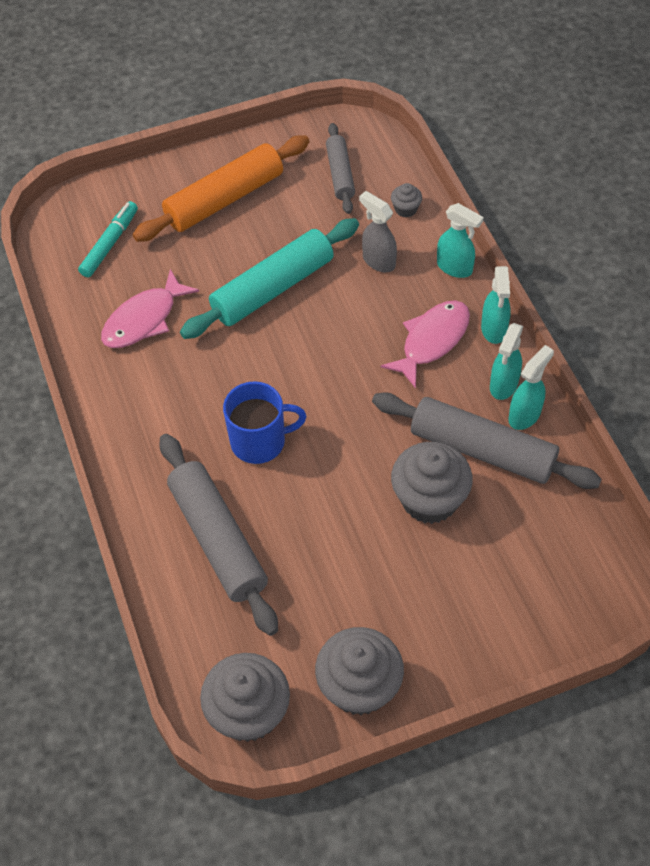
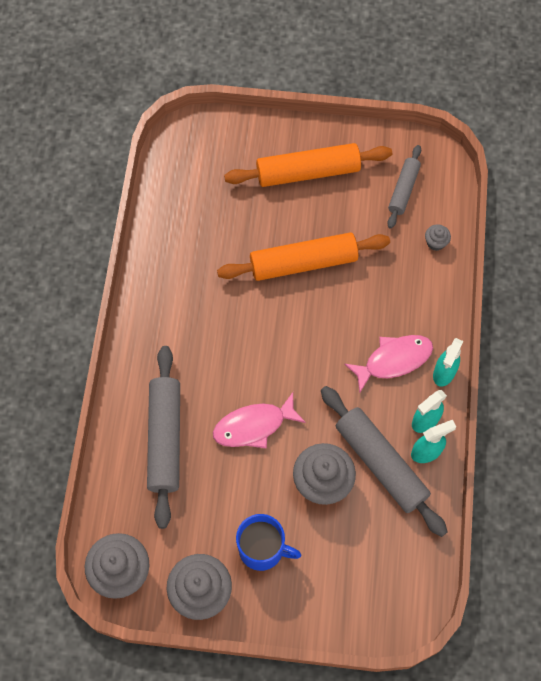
camera: 25 degrees right, 10 degrees up
turquoise marker [78,201,138,277] -> none
pink fish [101,269,199,348] -> pink fish moved to [213,392,306,449]
turquoise rolling pin [180,218,359,339] -> orange rolling pin [217,232,390,281]
blue mug [223,381,306,464] -> blue mug moved to [236,514,301,571]
grey spray bottle [359,191,397,272] -> none
turquoise spray bottle [437,203,484,278] -> none

